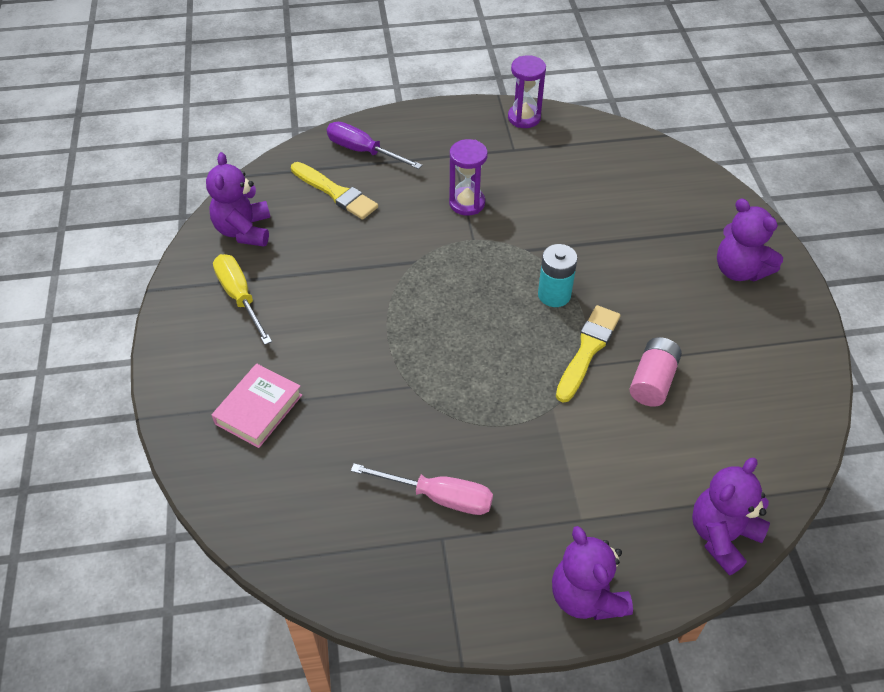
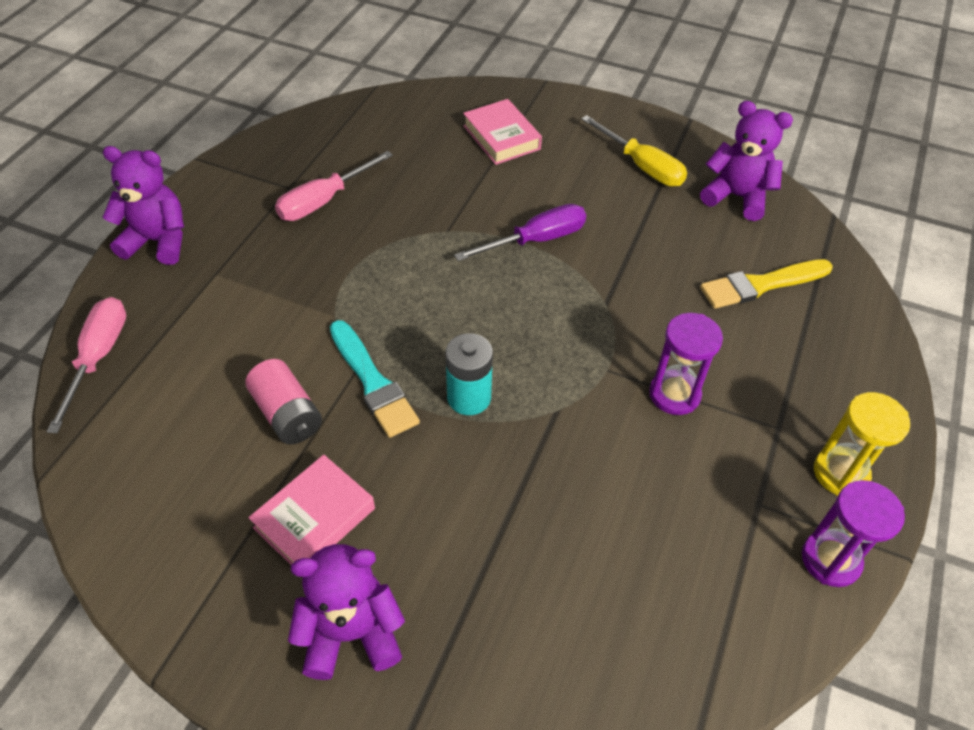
camera: 120 degrees right, 0 degrees up
yellow screwdriver [213,254,272,345] -> yellow screwdriver turned 45 degrees clockwise [581,115,687,186]
purple screwdriver [327,122,422,169] -> purple screwdriver moved to [454,204,586,261]
yellow brush [556,305,621,402] -> turquoise brush [330,320,420,438]
purple teddy bear [692,458,770,575] -> pink screwdriver [46,297,126,434]
none -> pink book [248,455,375,565]
none -> yellow hourglass [814,392,910,496]

